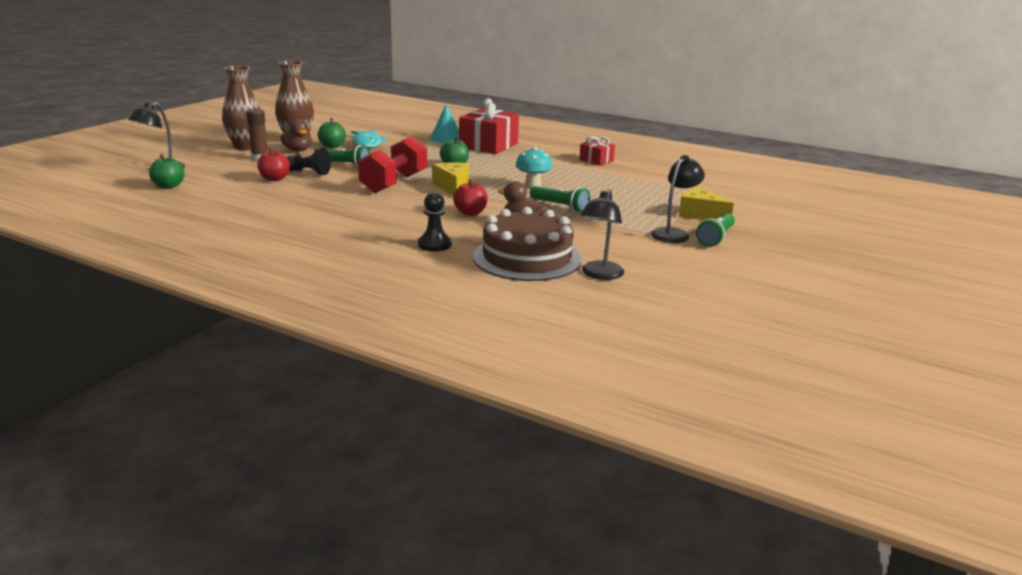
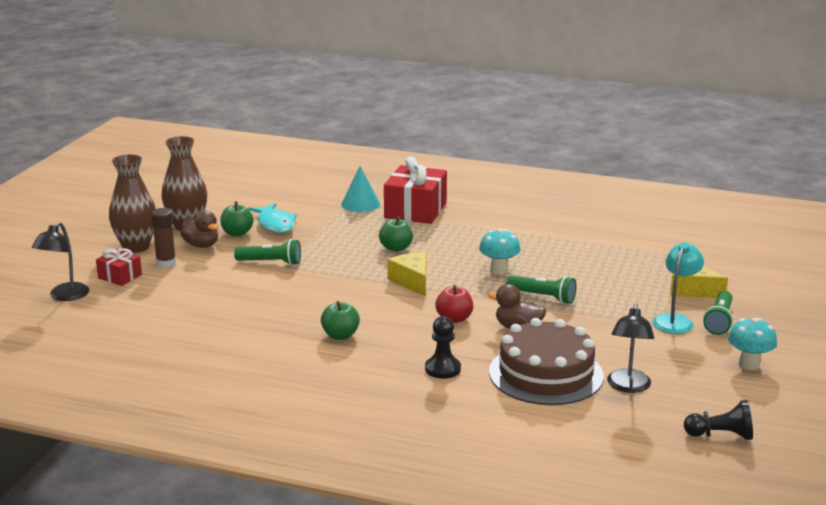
camera: 10 degrees left, 0 degrees up
green apple [149,154,185,189] -> green apple moved to [321,301,360,340]
red apple [257,147,290,181] -> none
black pawn [287,148,331,175] -> black pawn moved to [684,400,753,440]
red dumbbell [358,136,427,193] -> none
red gift [579,136,615,166] -> red gift moved to [96,248,142,286]
black lamp [651,155,705,243] -> turquoise lamp [653,242,704,334]
none -> turquoise mushroom [728,318,777,370]

